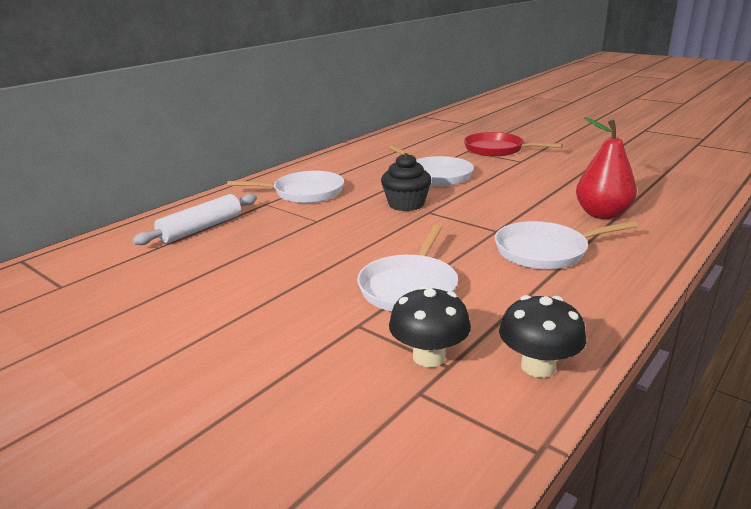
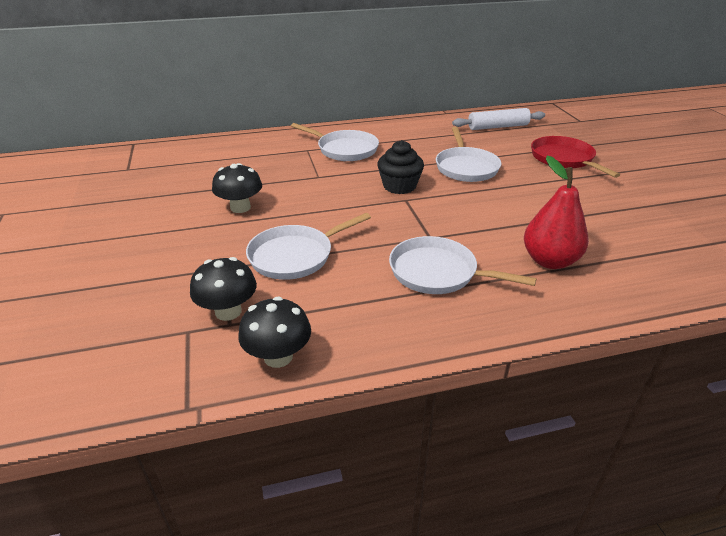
camera: 35 degrees right, 10 degrees up
white rolling pin [132,194,257,245] -> white rolling pin moved to [452,108,545,130]
none -> black mushroom [212,163,262,213]

